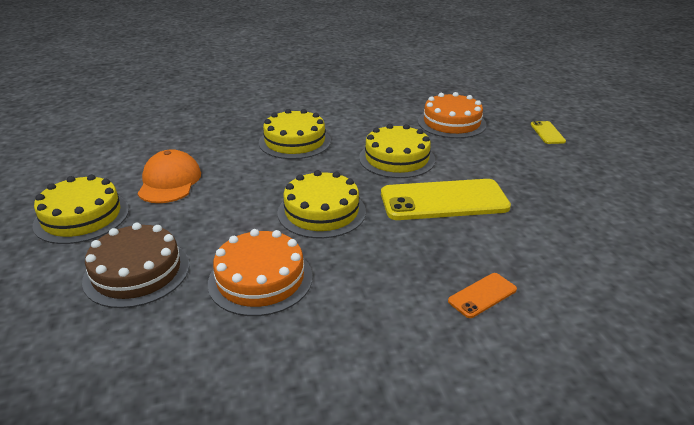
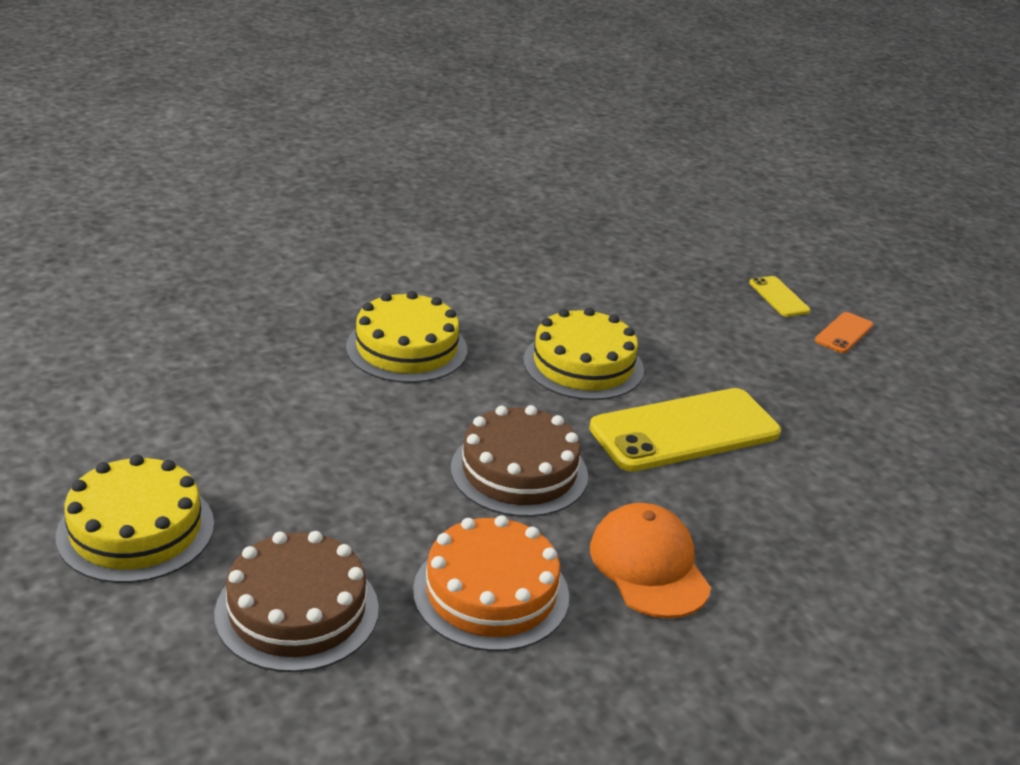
camera: 20 degrees left, 0 degrees up
orange cap [137,149,201,203] -> orange cap moved to [590,503,711,619]
yellow cake [277,170,366,238] -> brown cake [451,405,588,517]
orange cake [418,92,487,138] -> none
orange phone [448,273,517,318] -> orange phone moved to [815,312,873,353]

